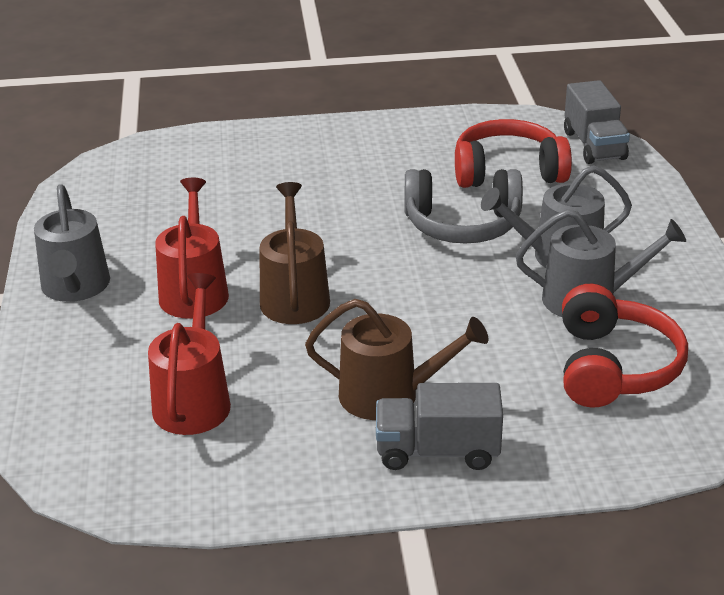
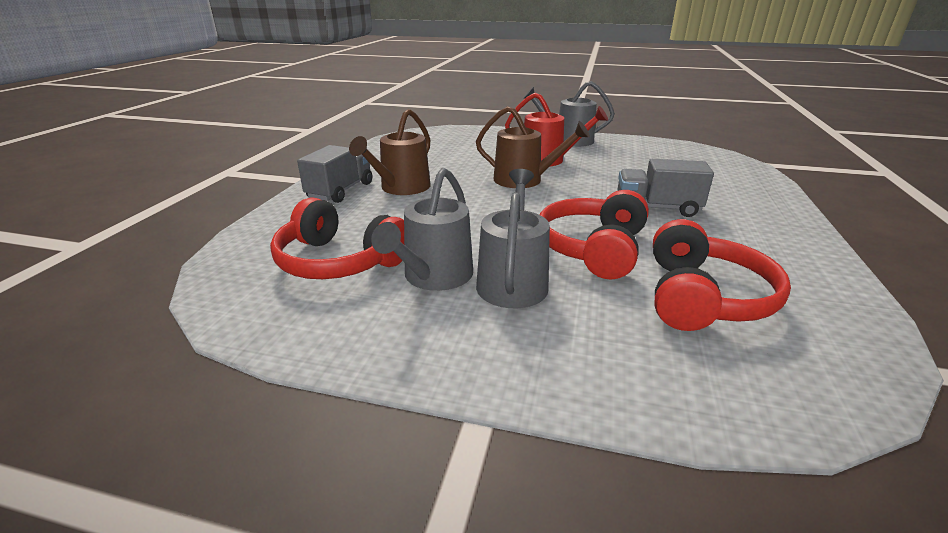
camera: 110 degrees right, 5 degrees down
red watering can [148,273,231,435] -> none
grey headphones [405,169,523,244] -> red headphones [540,190,649,280]
grey truck [564,80,630,164] -> grey truck moved to [617,159,714,217]

